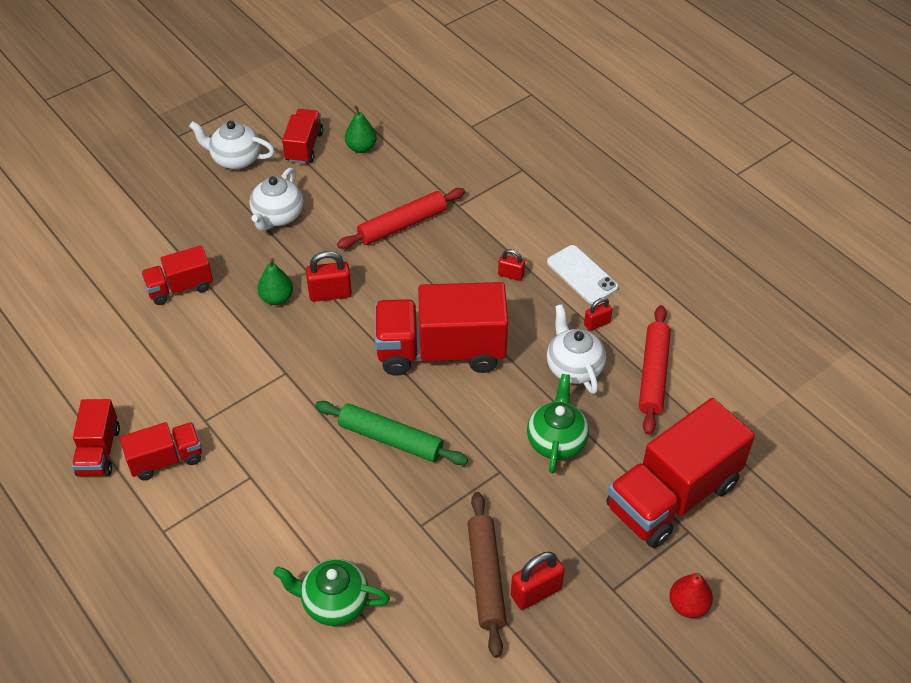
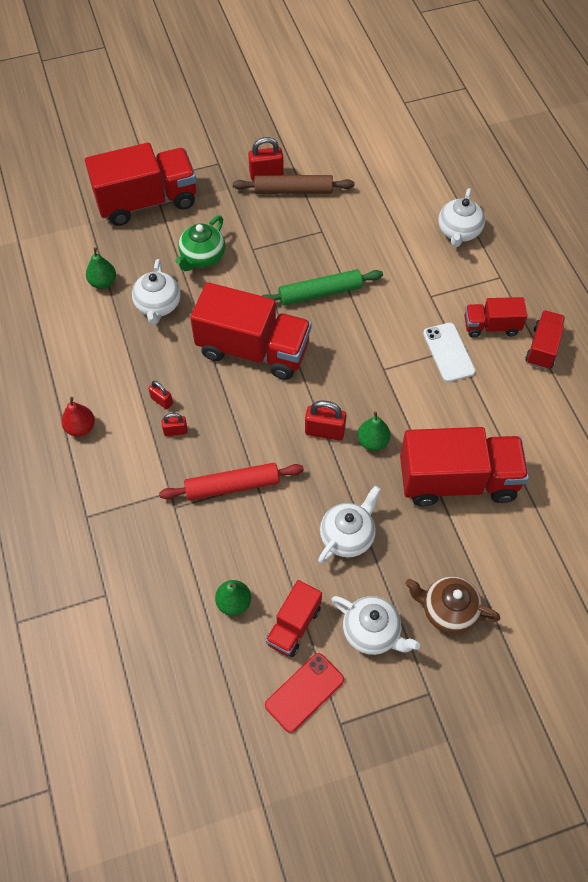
camera: 160 degrees left, 10 degrees up
red truck [141,245,213,305] -> red truck [400,427,529,506], size x1.90
green teapot [273,559,390,626] -> none
green rolling pin [315,401,468,465] -> green rolling pin turned 60 degrees counterclockwise [262,269,383,305]
brown rolling pin [468,492,506,658] -> brown rolling pin turned 75 degrees clockwise [233,175,354,194]
white phone [547,245,619,304] -> white phone moved to [423,323,476,382]
red padlock [584,298,613,331] -> red padlock moved to [162,413,188,436]
red rolling pin [639,305,671,435] -> green pear [86,247,116,289]
red pear [669,573,713,618] -> red pear moved to [61,397,95,437]
none -> red phone [265,653,344,733]
none -> brown teapot [405,576,500,634]
none -> white teapot [438,188,485,247]

